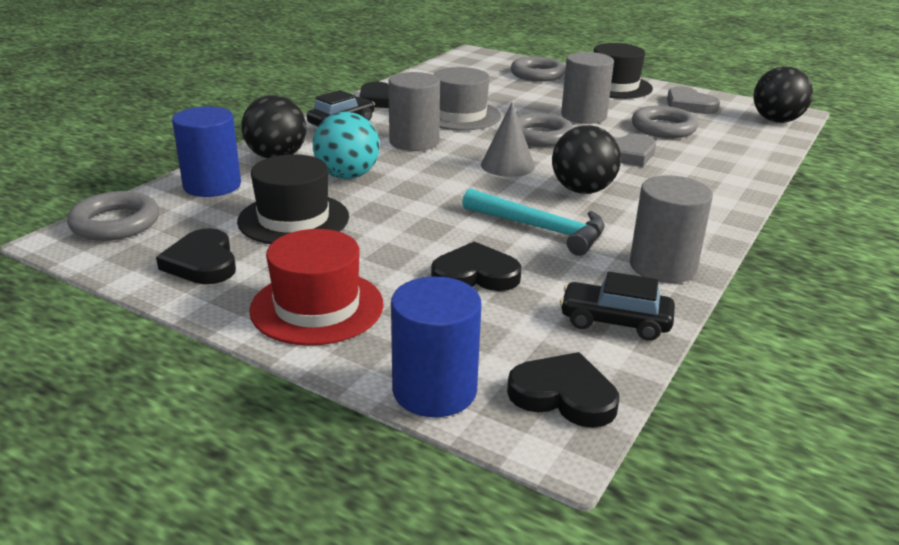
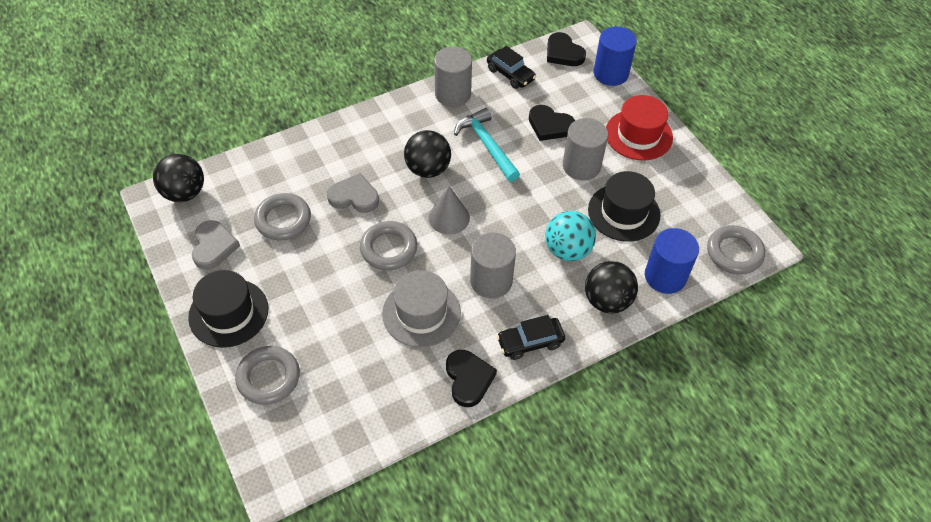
camera: 150 degrees left, 25 degrees up
black heart [156,228,236,284] -> none
grey cylinder [561,52,614,124] -> grey cylinder moved to [563,118,608,181]

